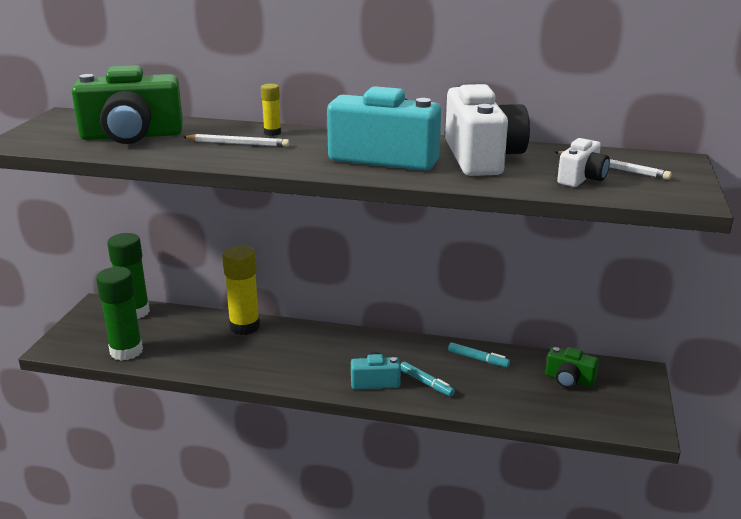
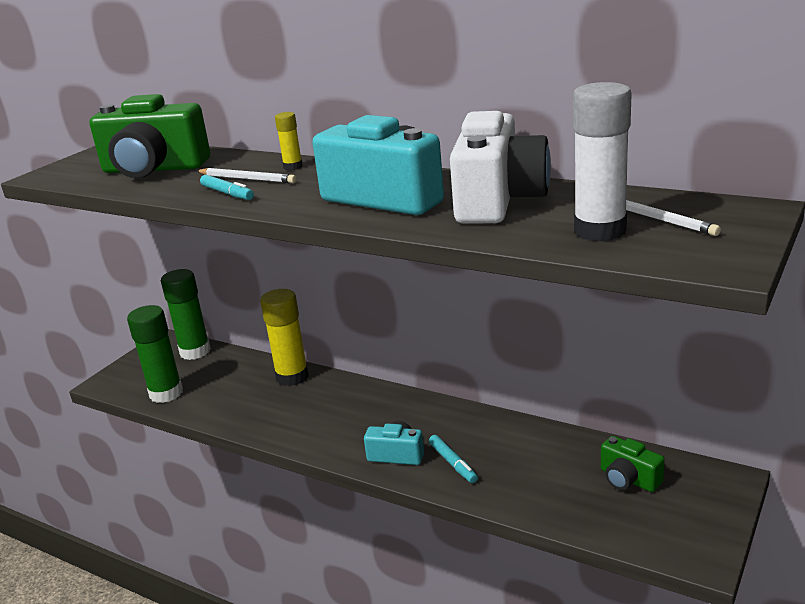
camera: 20 degrees right, 0 degrees up
turquoise marker [448,342,510,367] -> turquoise marker moved to [200,175,254,200]
white camera [557,138,610,187] -> white glue stick [573,82,632,242]

